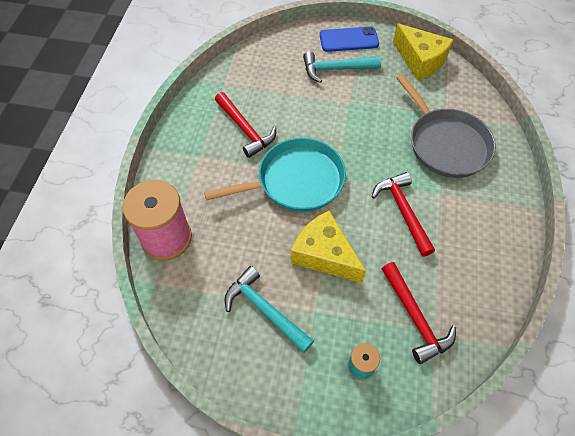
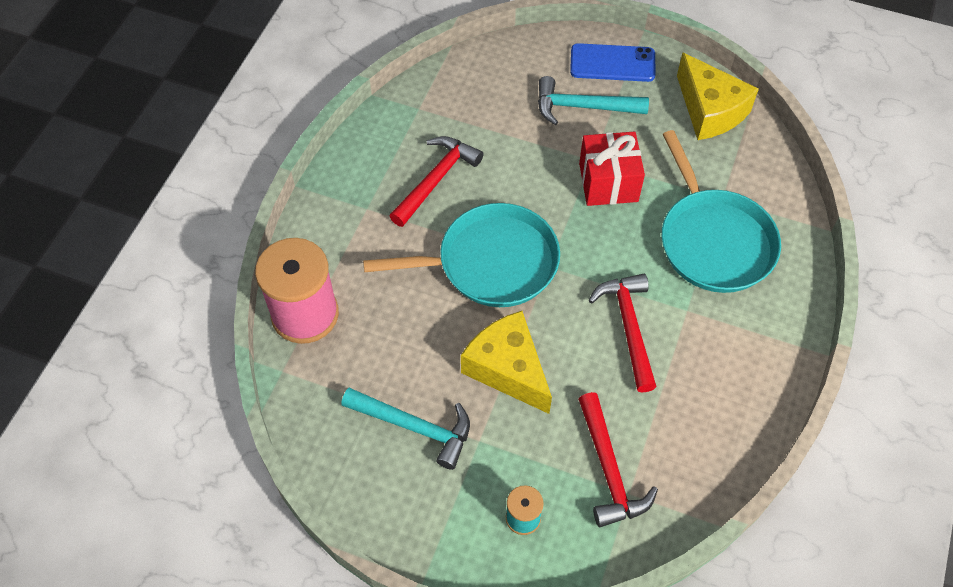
camera: 10 degrees right, 0 degrees up
red hammer [215,92,276,158] -> red hammer turned 120 degrees counterclockwise [390,136,484,227]
turquoise hammer [225,266,314,353] -> turquoise hammer turned 150 degrees clockwise [341,388,470,470]
grey pan [396,74,496,178] -> turquoise pan [662,130,781,293]
none -> red gift [579,132,645,206]

